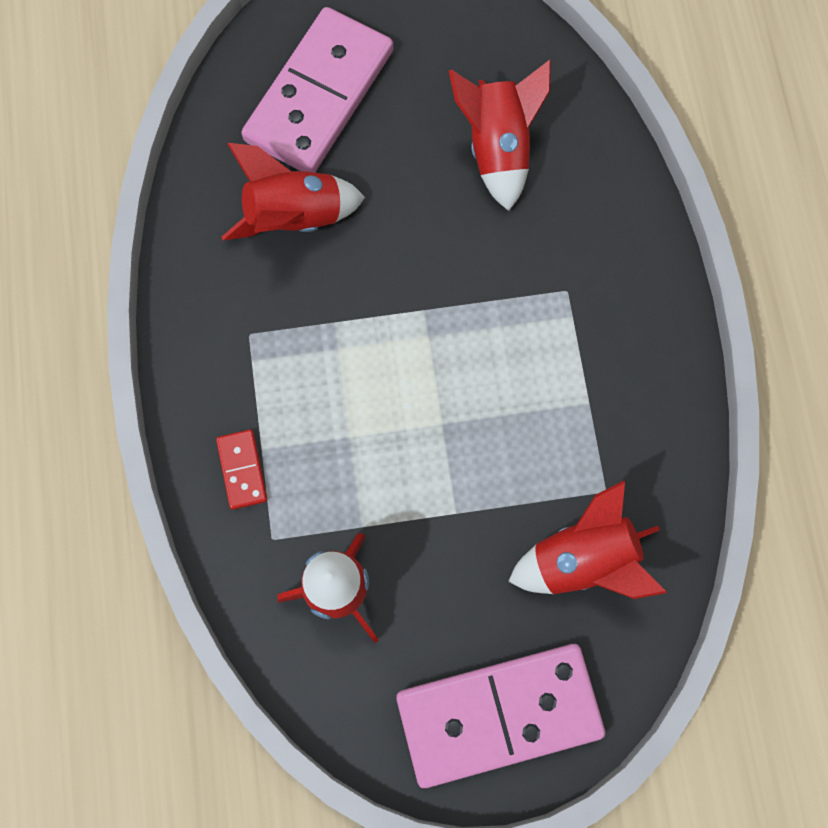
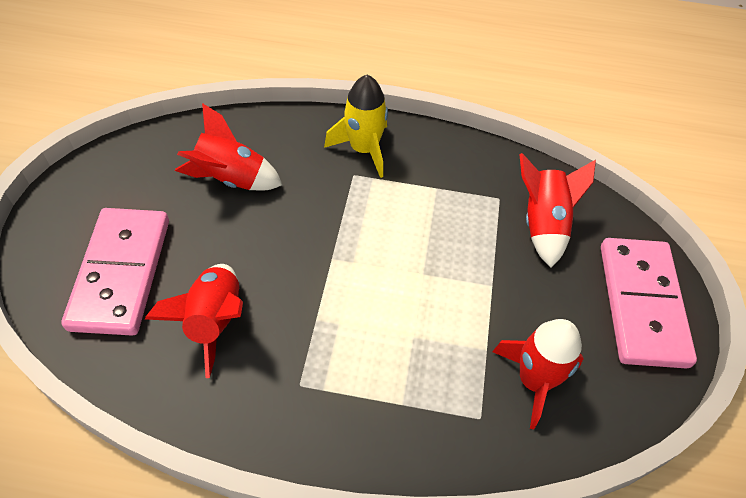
camera: 75 degrees left, 20 degrees down
red domino [216,430,267,510] -> none
pink domino [241,7,393,173] -> pink domino turned 45 degrees clockwise [61,208,169,336]
none -> yellow rocket [324,75,388,178]

